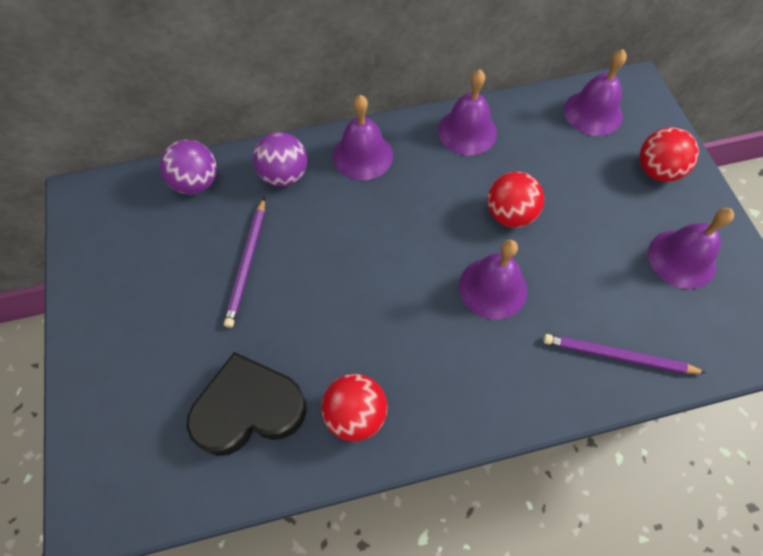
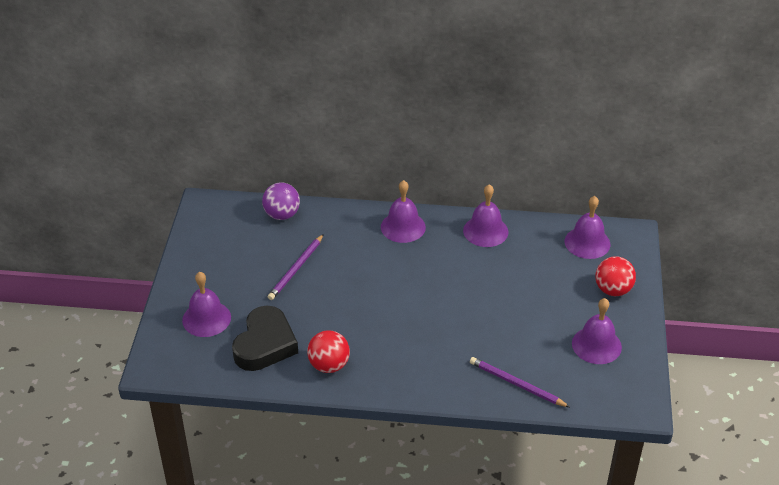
camera: 20 degrees right, 20 degrees down
black heart [187,352,307,456] -> black heart turned 105 degrees clockwise [232,306,298,371]
purple ball [253,132,307,187] -> none
purple bell [459,240,527,320] -> purple bell moved to [182,272,231,337]
red ball [487,172,544,228] -> none

